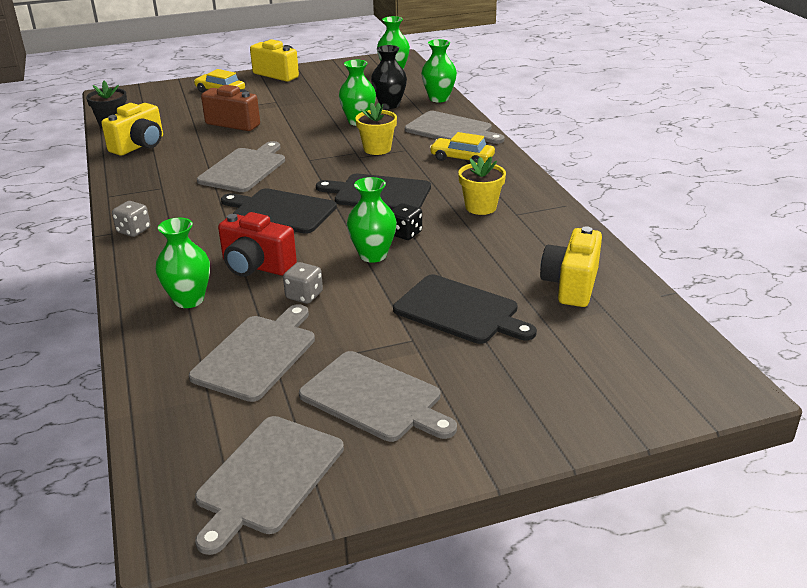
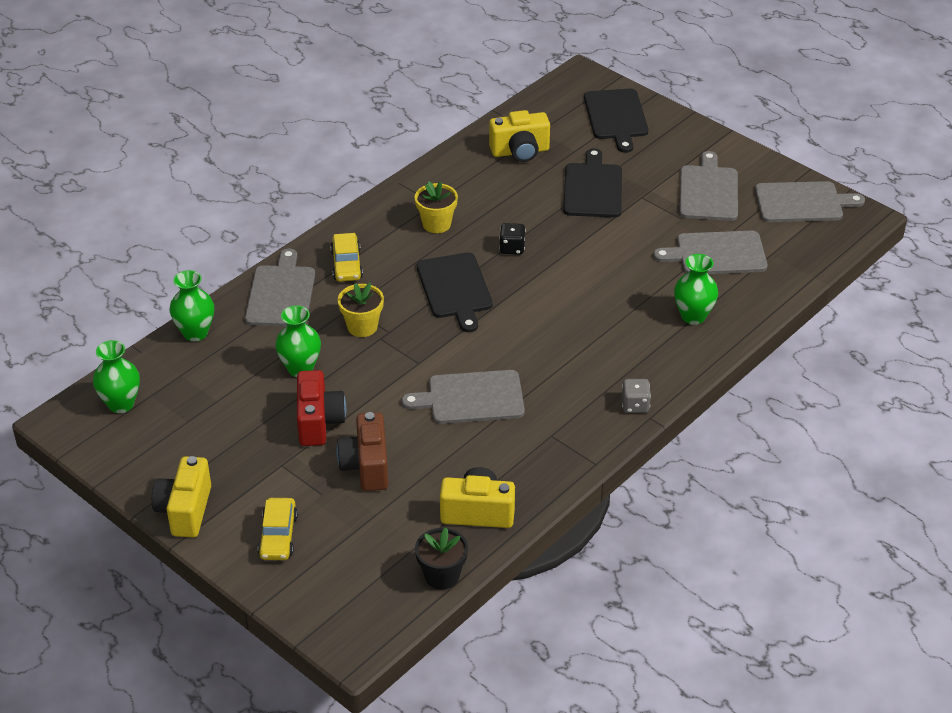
camera: 120 degrees left, 10 degrees up
red camera [218,212,297,277] -> red camera moved to [297,370,346,446]
black cutting board [221,188,337,234] -> black cutting board moved to [584,88,648,153]
grey dice [283,262,323,304] -> none
green vase [347,177,397,263] -> none
black vase [371,45,407,109] -> none

